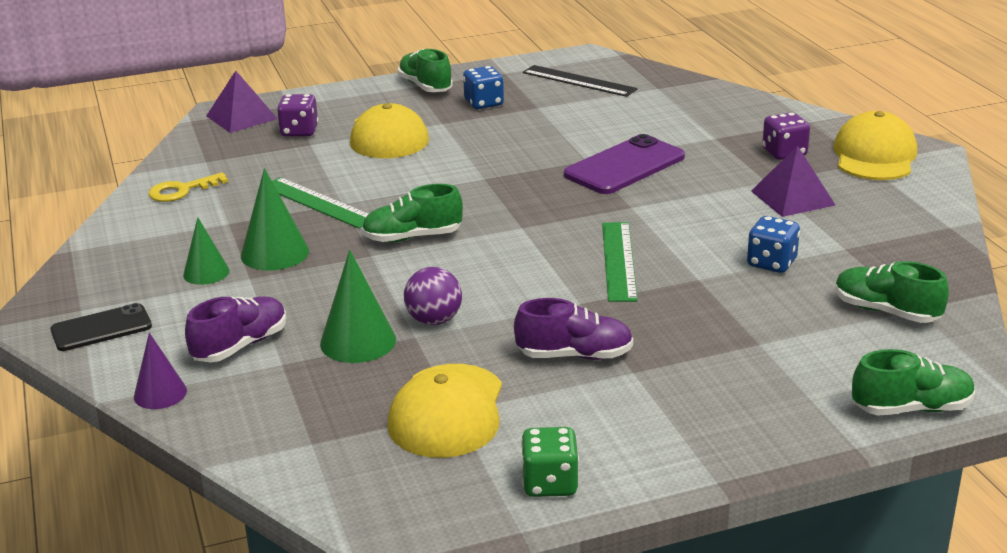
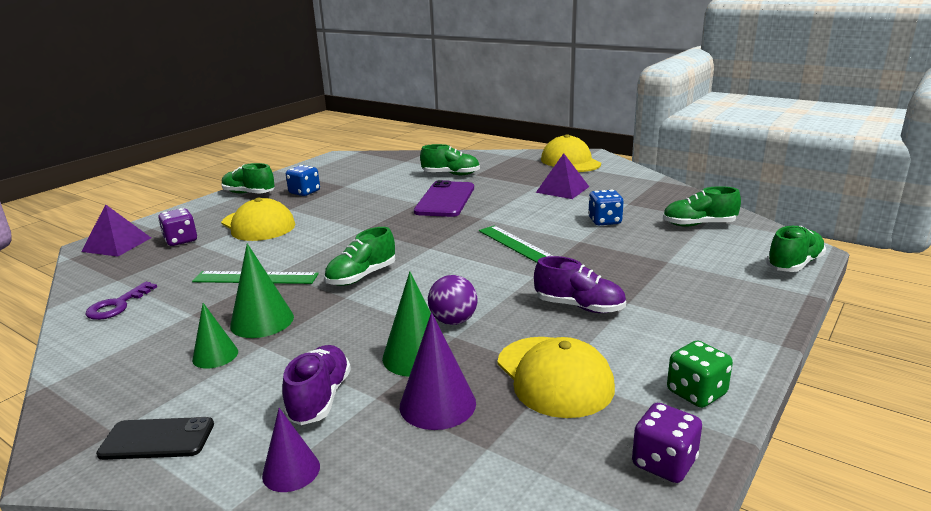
camera: 35 degrees left, 5 degrees down
black phone [50,303,152,351] -> black phone turned 60 degrees clockwise [96,417,214,460]
yellow key [148,172,228,202] -> purple key [85,282,157,320]
purple shoe [514,298,633,360] -> purple shoe turned 60 degrees clockwise [534,256,626,313]
black ruler [523,65,638,97] -> none
purple dice [762,112,810,160] -> purple dice moved to [632,403,702,483]
none -> purple cone [400,312,476,430]
none -> green shoe [420,144,480,175]

